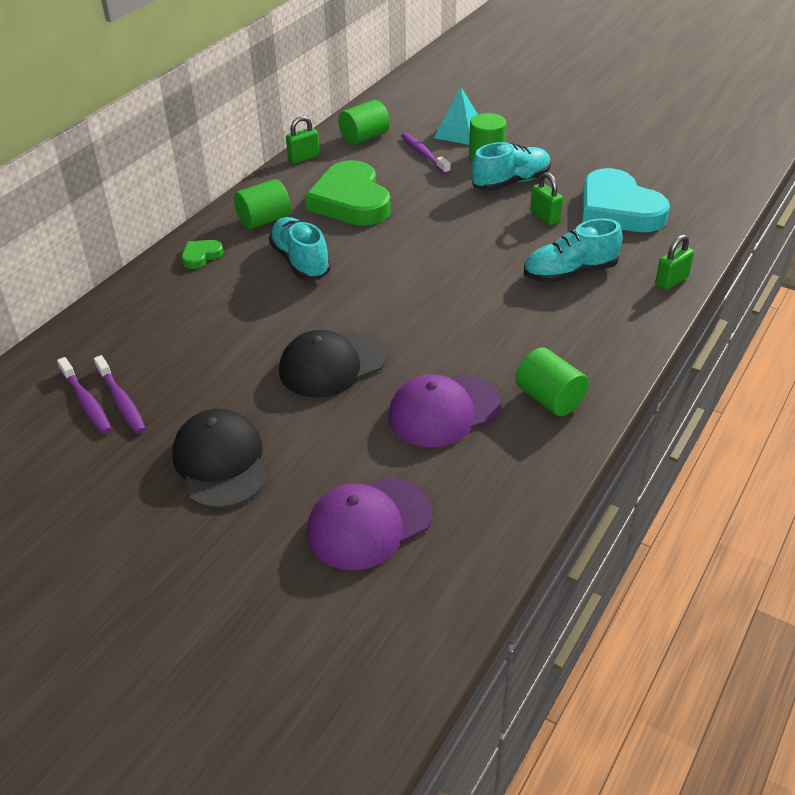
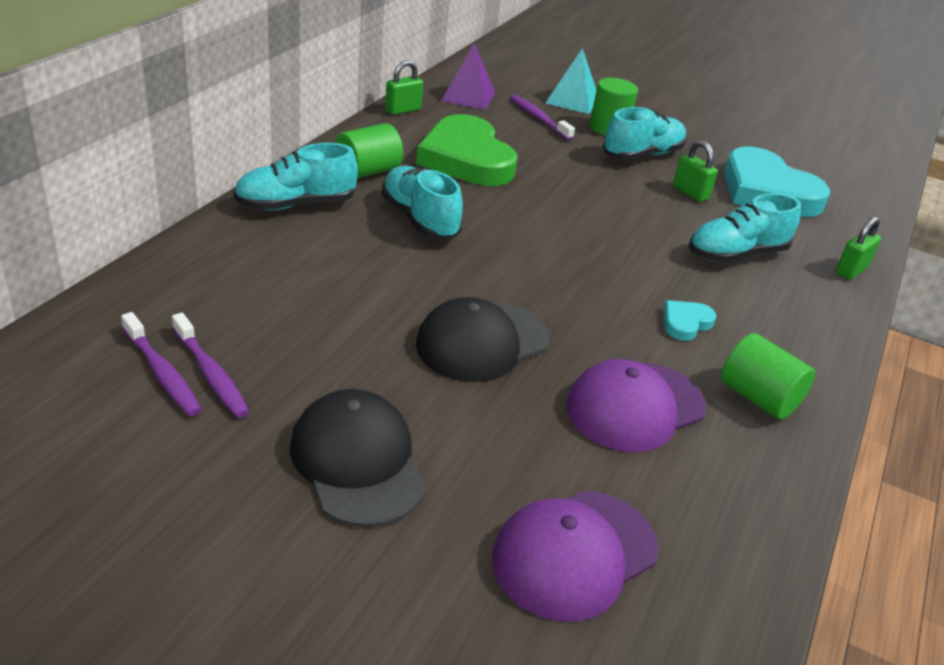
camera: 10 degrees left, 5 degrees down
green heart [182,240,223,269] -> turquoise shoe [233,143,358,211]
green cylinder [338,100,390,145] -> purple pyramid [441,42,495,110]
none -> turquoise heart [663,300,716,341]

